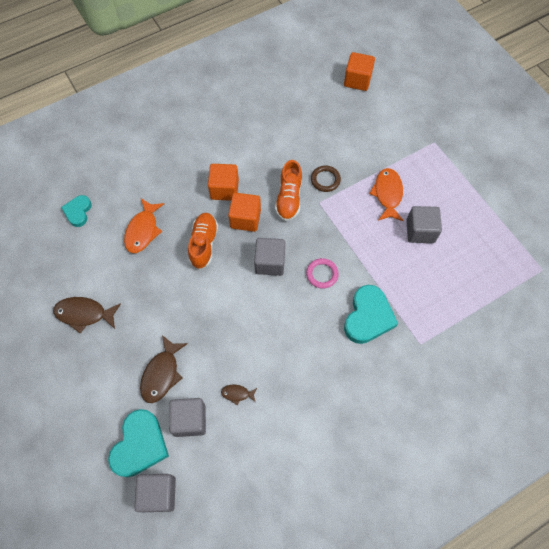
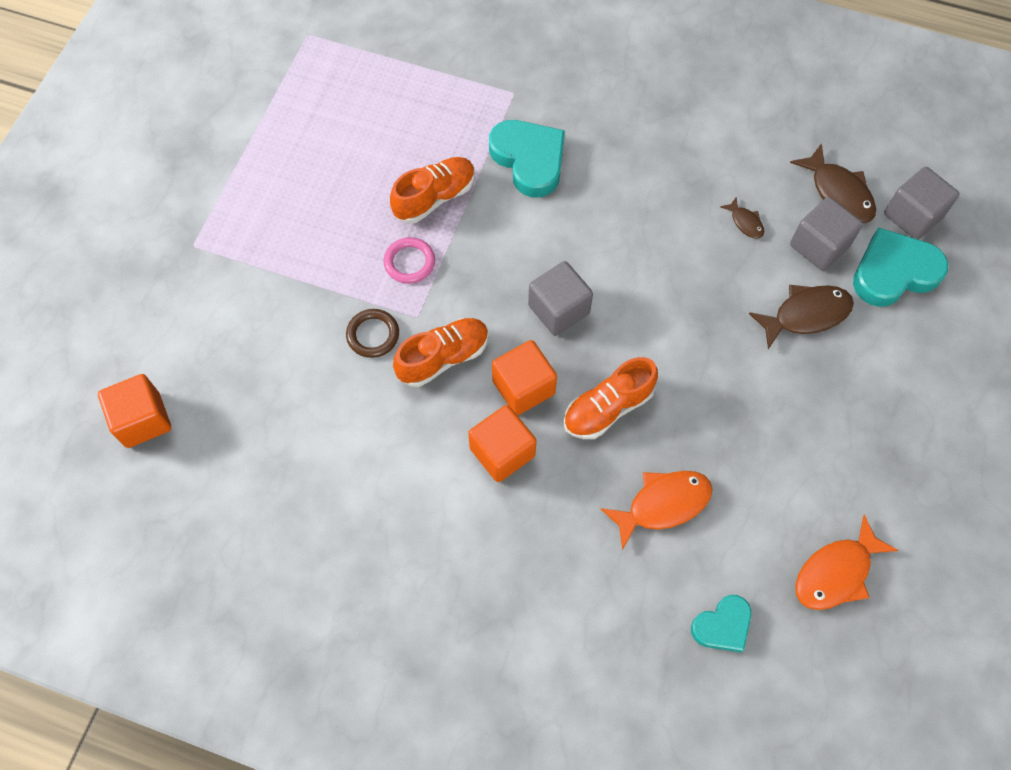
camera: 130 degrees left, 0 degrees up
brown fish [53,297,121,333] -> brown fish moved to [790,143,876,223]
pink ring [306,258,339,288] -> pink ring moved to [384,237,435,284]
turquoise heart [344,285,398,344] -> turquoise heart turned 75 degrees clockwise [489,120,565,198]
orange fish [369,168,404,221] -> orange fish moved to [795,515,899,610]
grey cube [406,206,442,243] -> none
none -> orange shoe [390,157,475,223]

